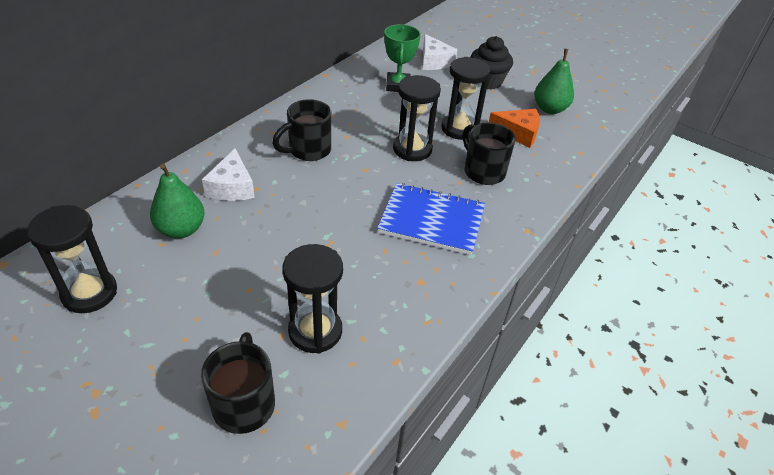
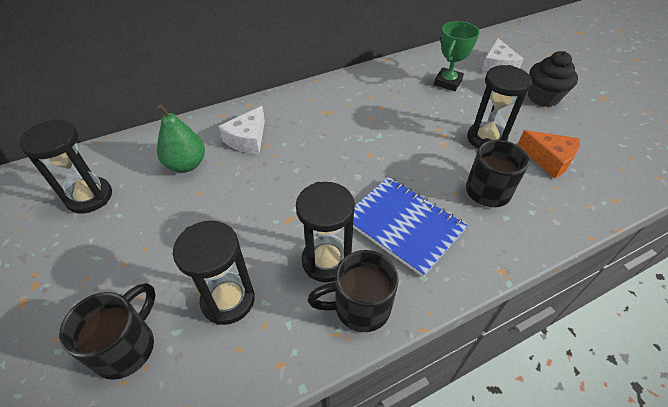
camera: 30 degrees right, 5 degrees up
black mug [272,99,331,161] -> black mug moved to [308,250,399,332]
black hourglass [393,75,441,161] -> black hourglass moved to [296,182,355,282]
green pear [534,49,574,114] -> none

